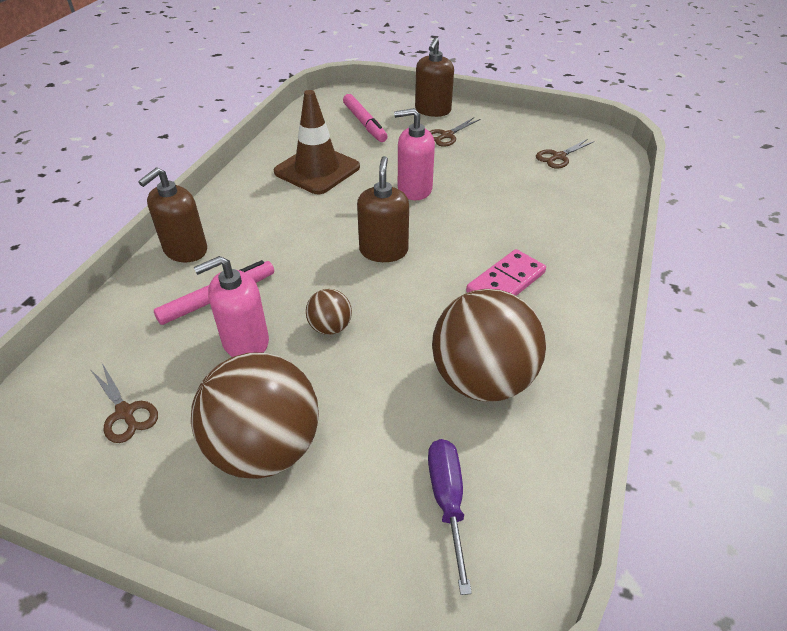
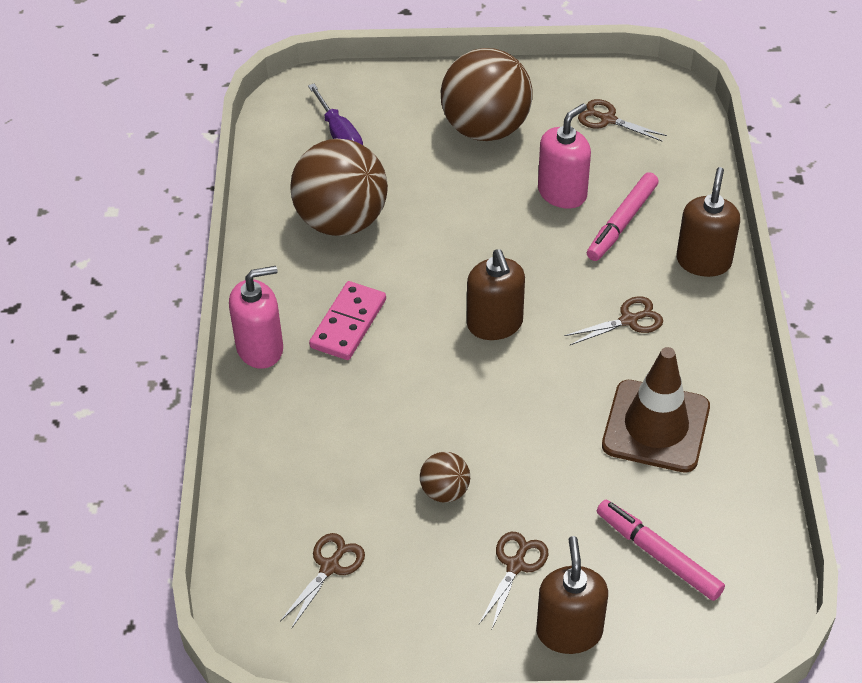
camera: 160 degrees right, 5 degrees up
brown ball [306,289,352,335] -> brown ball moved to [420,452,470,503]
pink soap dispenser [394,108,435,200] -> pink soap dispenser moved to [229,266,283,369]
none -> brown scissors [564,296,663,345]

